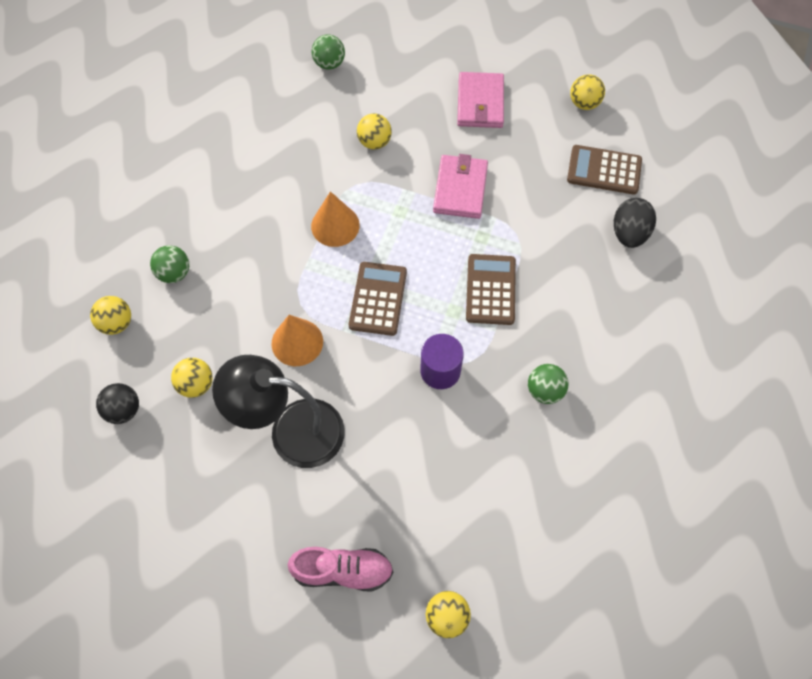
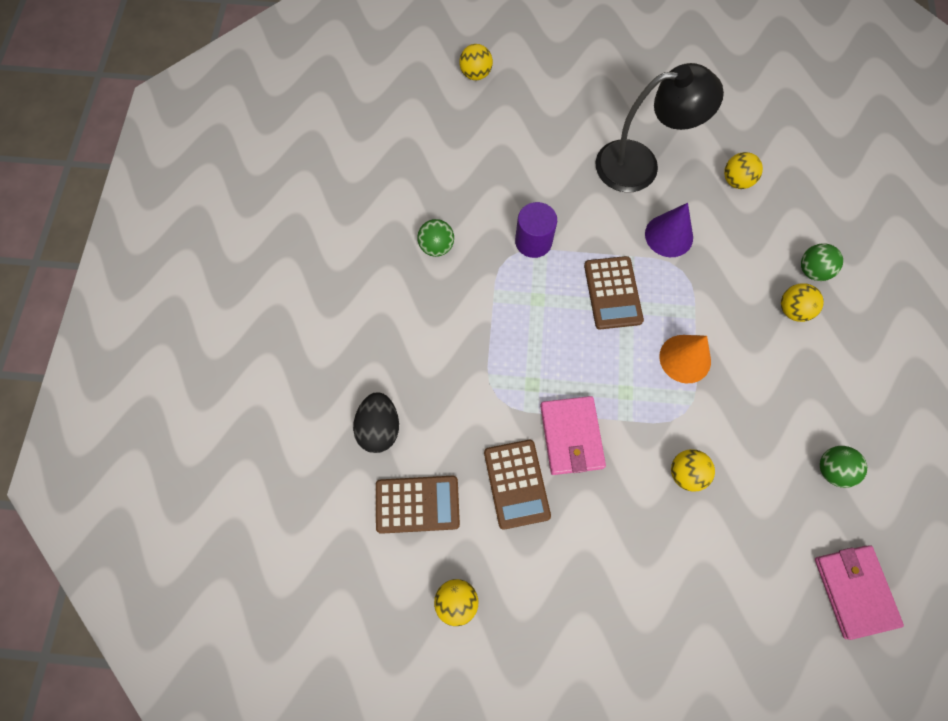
camera: 165 degrees right, 5 degrees up
yellow ball [90,296,131,335] -> yellow ball moved to [781,284,824,322]
black ball [96,383,139,424] -> none
orange cone [272,315,323,366] -> purple cone [645,203,693,257]
pink shoe [288,547,393,592] -> none
green ball [312,34,345,70] -> green ball moved to [820,446,867,488]
pink wallet [457,72,504,128] -> pink wallet moved to [815,545,904,640]
brown calculator [466,254,516,325] -> brown calculator moved to [484,440,551,530]

